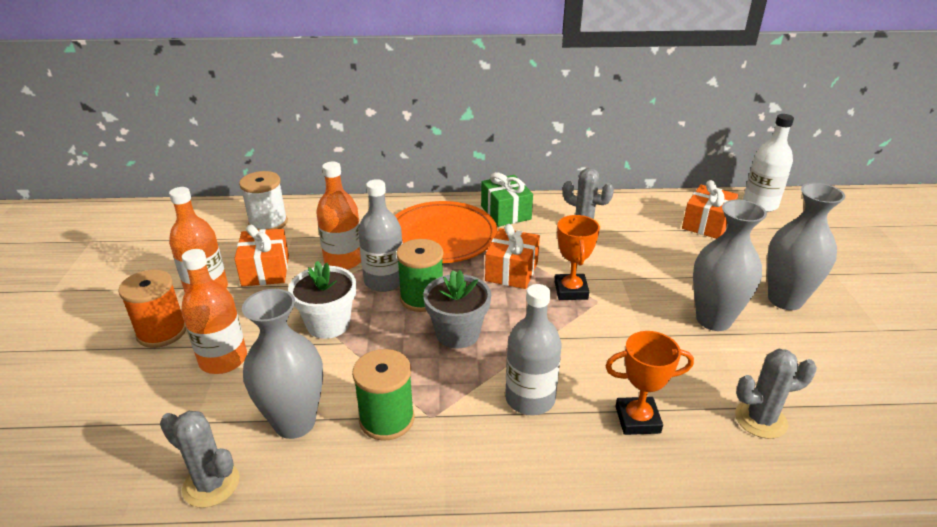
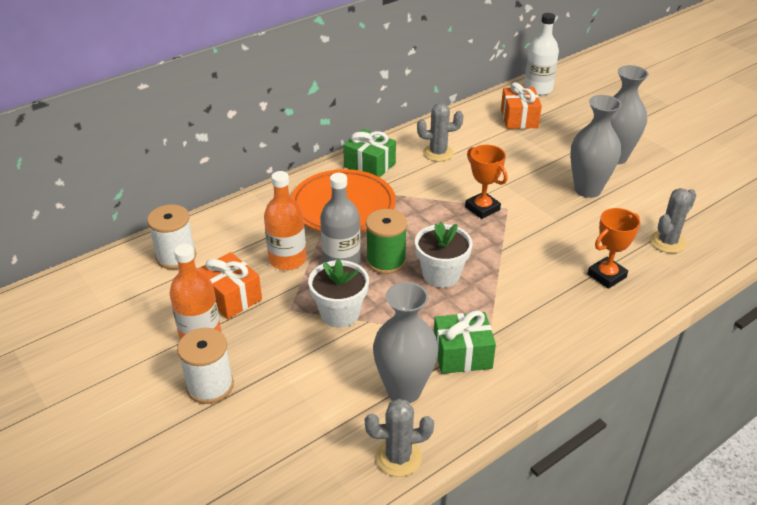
camera: 35 degrees left, 5 degrees up
orange spool [118,270,186,348] -> white spool [177,328,234,404]
orange bottle [181,249,247,374] -> none
green spool [352,349,414,441] -> green gift [434,311,496,374]
grey flower pot [423,270,491,349] -> white flower pot [415,222,473,288]
orange gift [485,224,540,289] -> none
grey bottle [505,284,561,415] -> none

